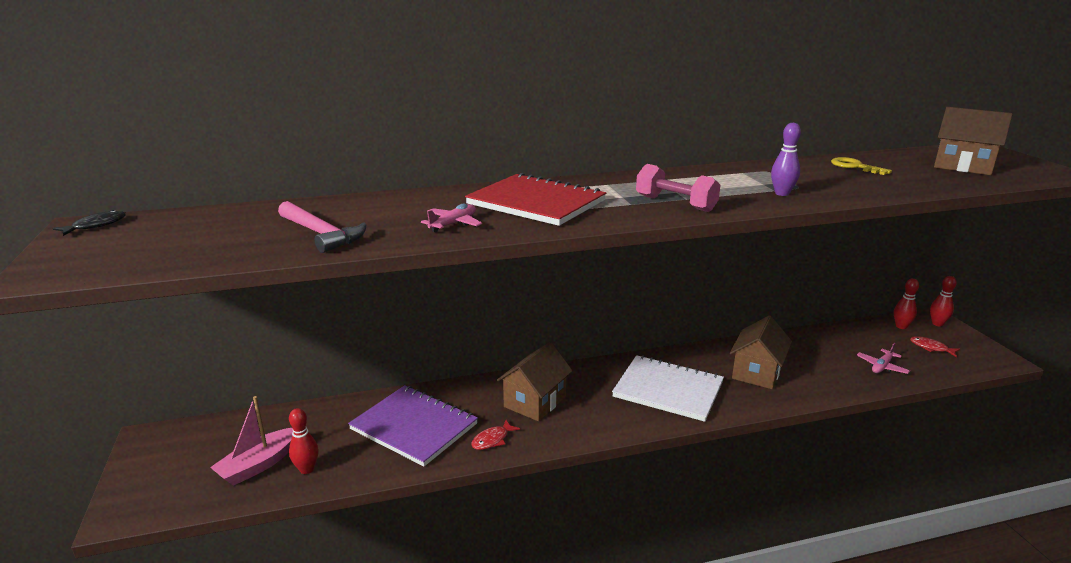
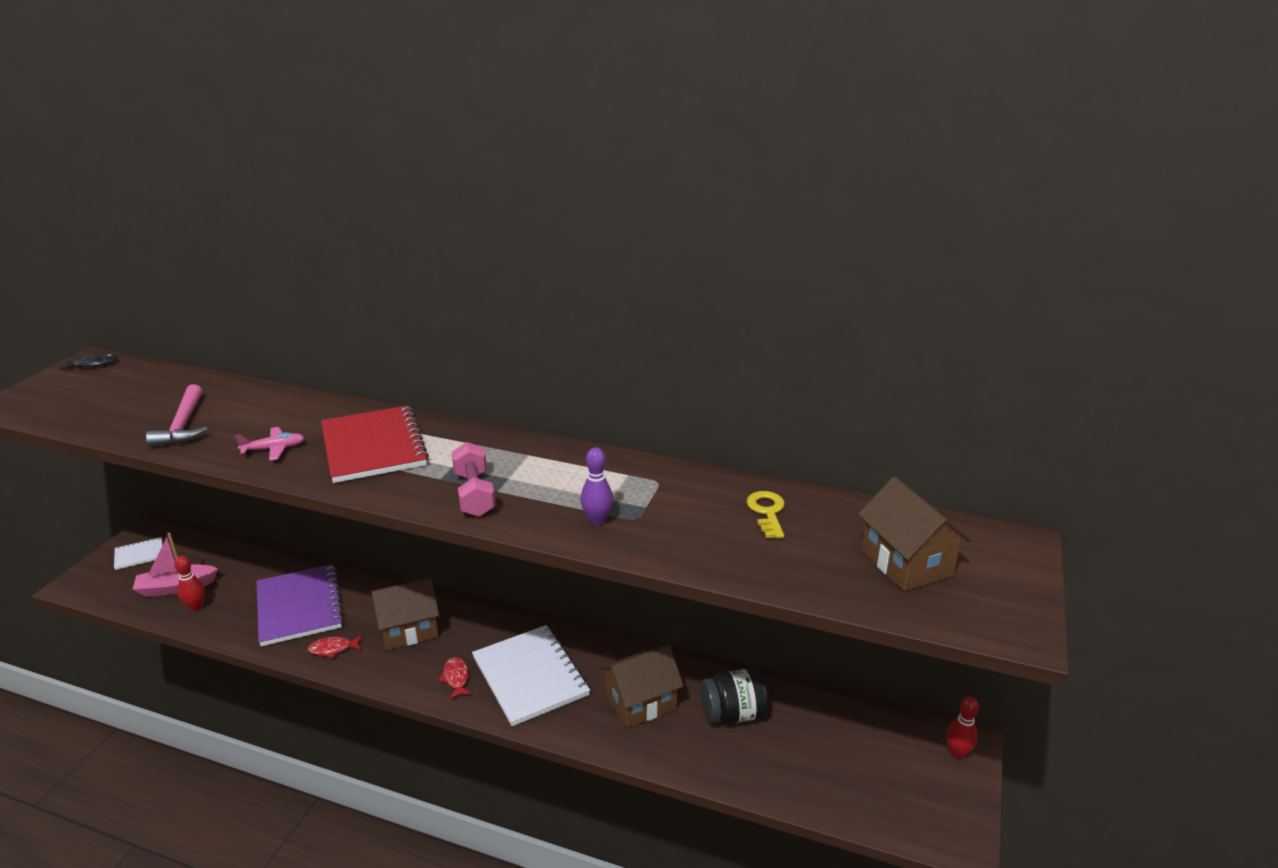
camera: 35 degrees right, 5 degrees up
pink plane [857,343,910,374] -> none
red bowling pin [894,278,919,329] -> none
red fish [910,336,960,357] -> red fish moved to [439,657,472,700]
none -> white notebook [114,537,163,570]
none -> black jar [701,668,769,724]

